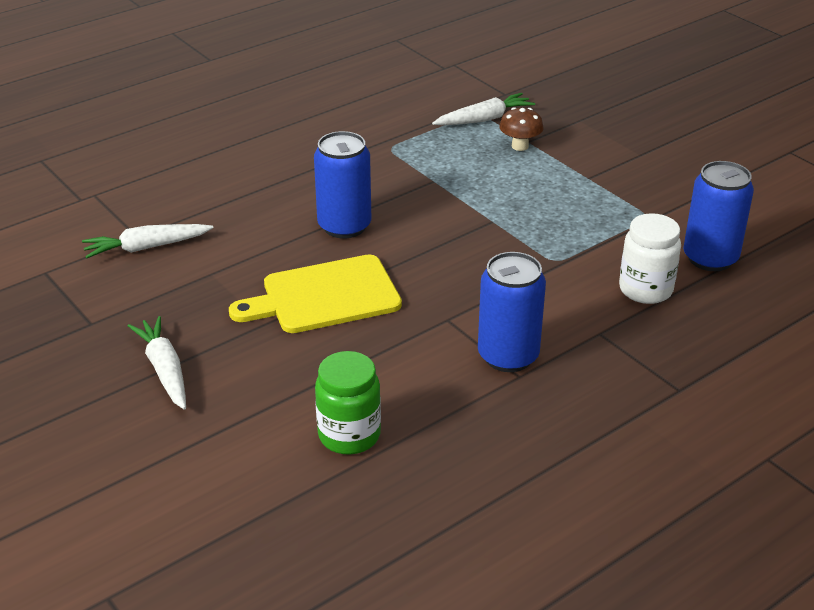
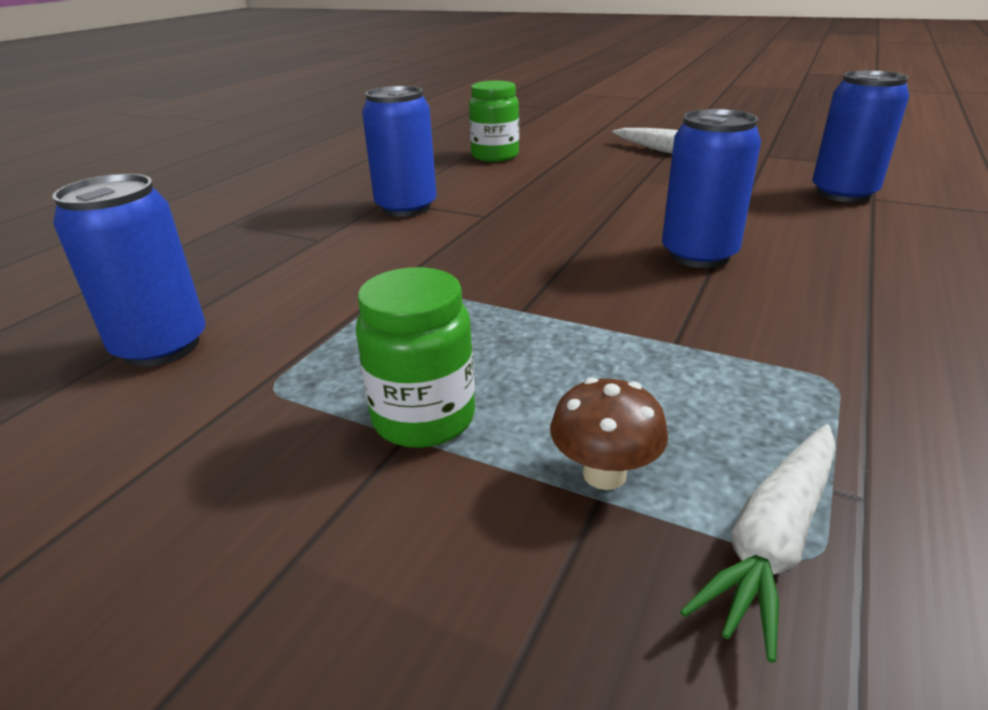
camera: 155 degrees right, 5 degrees down
white carrot [82,224,214,259] -> blue can [812,70,910,203]
yellow cutting board [229,255,402,333] -> none
white jar [619,213,681,304] -> none
none -> green jar [356,267,475,448]

